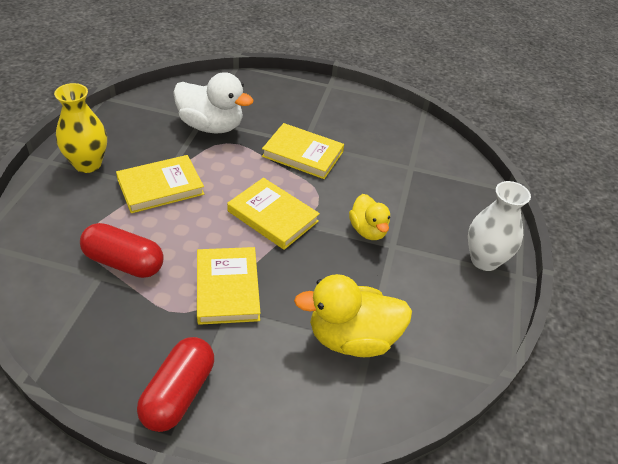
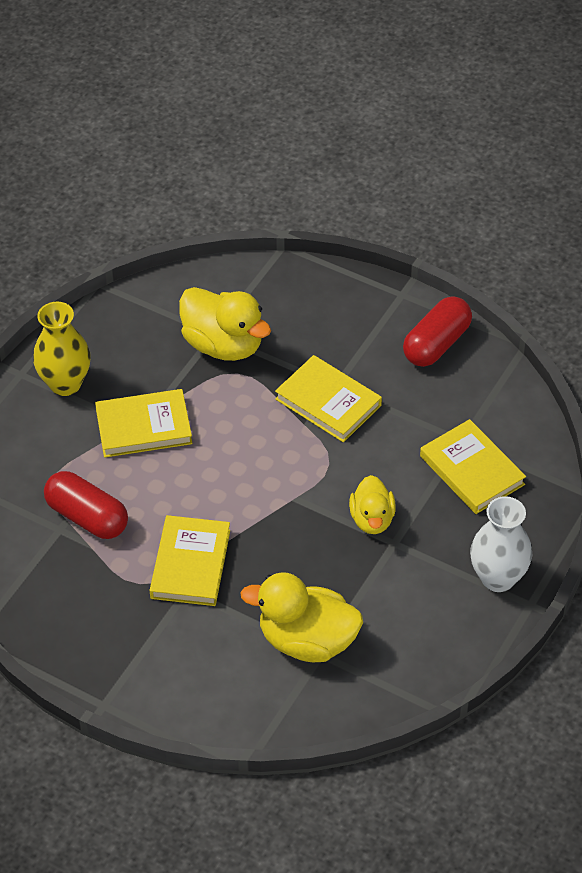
camera: 20 degrees right, 5 degrees up
red capsule [137,337,214,432] -> red capsule moved to [403,296,472,367]
white duck [173,72,254,133] -> yellow duck [179,287,271,361]
yellow book [227,178,320,250] -> yellow book moved to [420,419,526,514]

